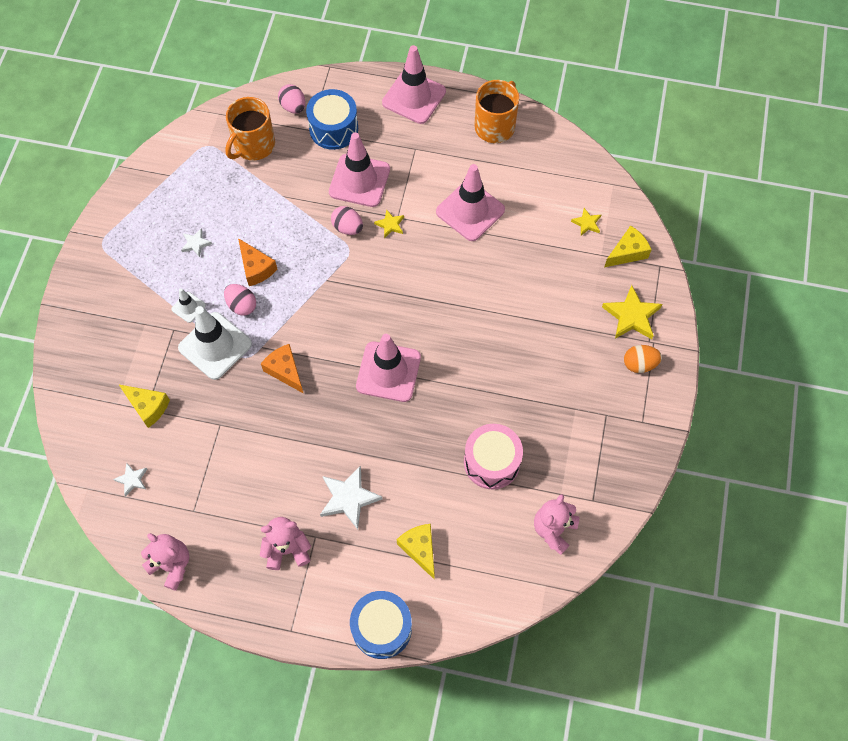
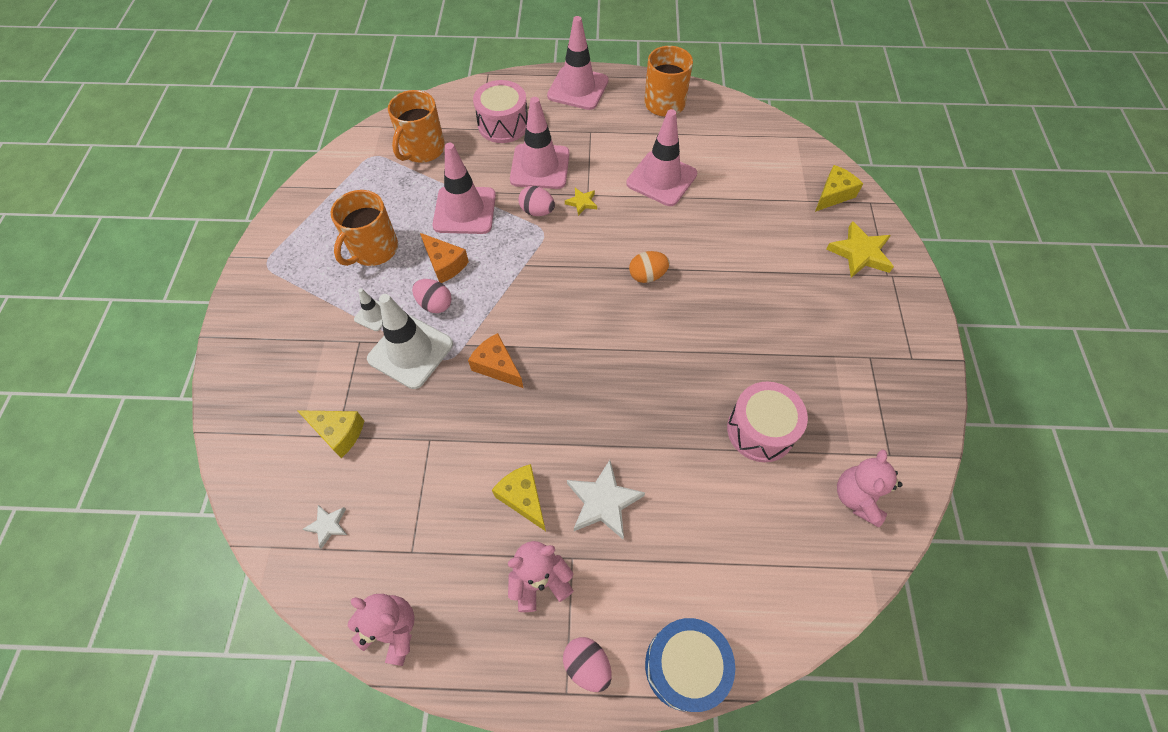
camera: 10 degrees left, 5 degrees down
white star [181,228,212,258] -> orange mug [331,190,398,266]
pink egg [278,84,305,114] -> pink egg moved to [563,637,612,692]
blue drum [306,89,358,150] -> pink drum [473,80,528,143]
pink traffic cone [356,334,421,402] -> pink traffic cone moved to [433,143,496,234]
yellow cheese [397,524,435,579] -> yellow cheese moved to [492,464,546,531]
yellow star [571,208,601,236] -> none
orange egg [624,345,662,373] -> orange egg moved to [629,251,670,283]

